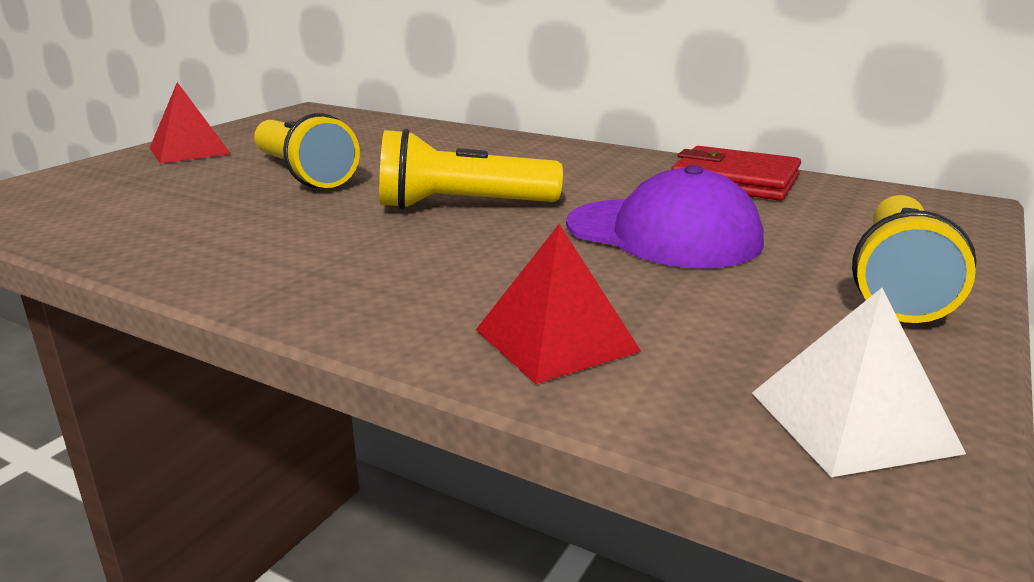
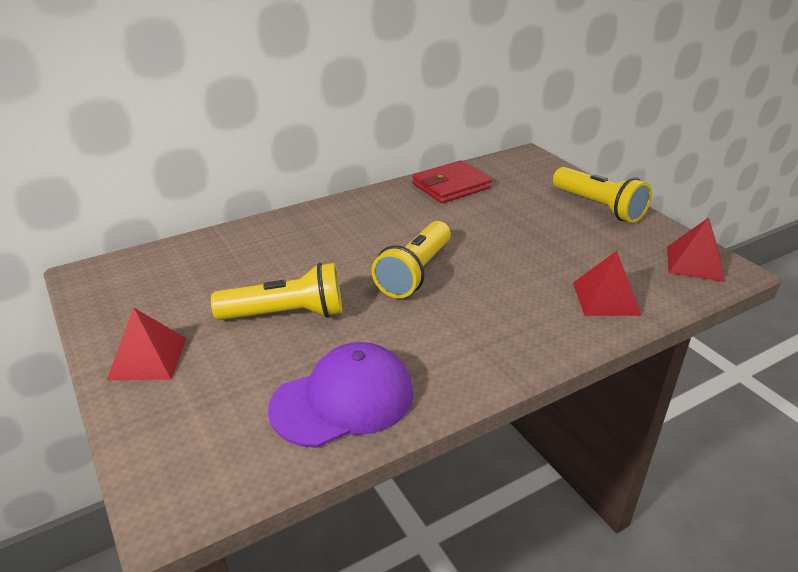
camera: 60 degrees left, 10 degrees up
purple cap [566,165,764,268] -> purple cap moved to [268,342,414,448]
white pyramid [752,288,966,477] -> red pyramid [667,217,725,282]

